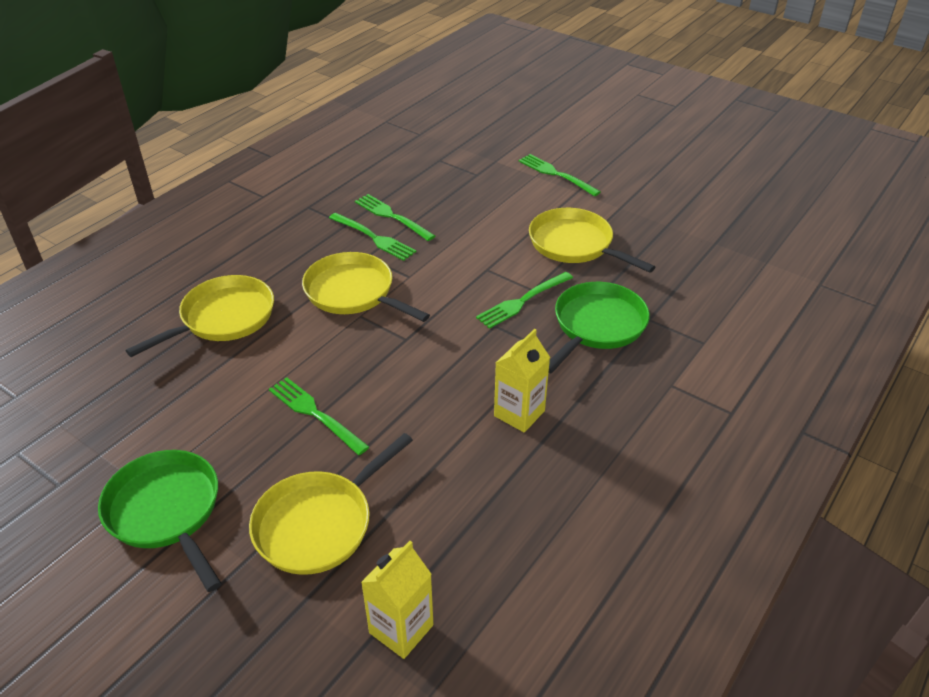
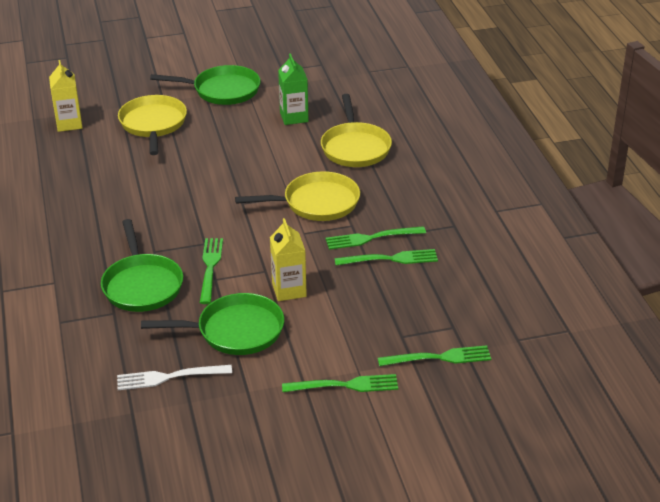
camera: 130 degrees right, 5 degrees down
green fork [269,377,369,455] -> green fork moved to [378,345,491,366]
yellow carton [494,329,550,432] -> yellow carton moved to [270,218,307,301]
yellow pan [529,208,655,273] -> green pan [141,293,284,355]
none -> white fork [117,365,232,390]
none -> green carton [278,54,309,125]

